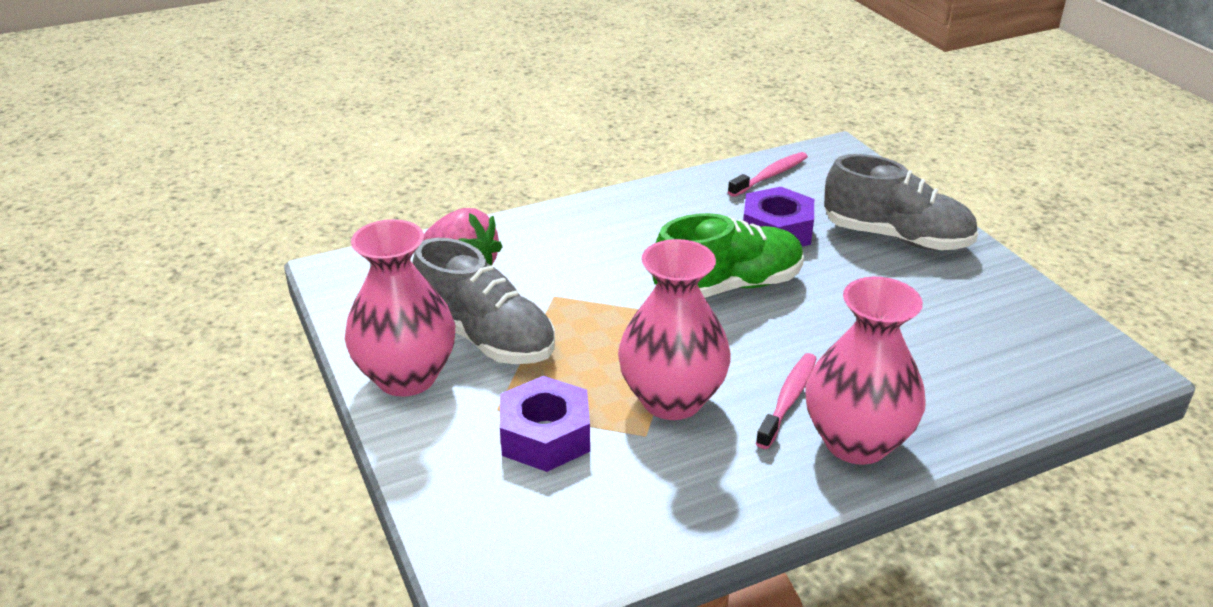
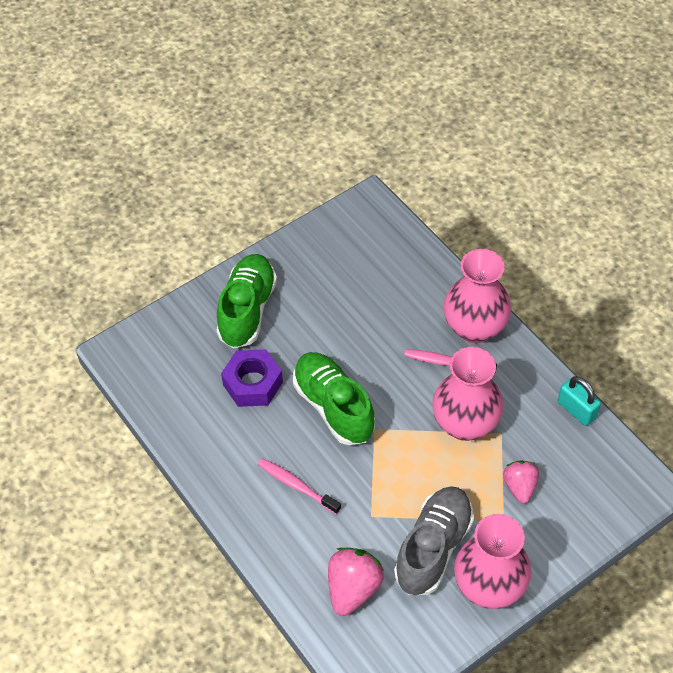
camera: 100 degrees left, 20 degrees up
purple nut [500,376,590,472] -> pink strawberry [503,461,539,503]
pink toothbrush [728,152,808,197] -> pink toothbrush moved to [257,458,341,514]
grey shoe [824,154,978,250] -> green shoe [216,254,277,349]
none -> turquoise padlock [558,376,601,426]

